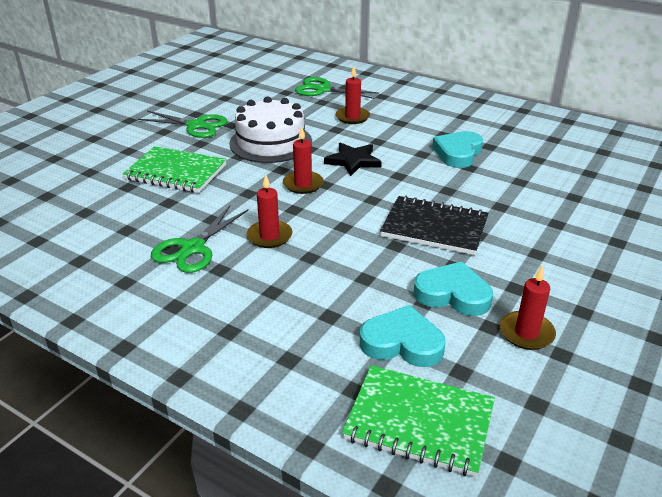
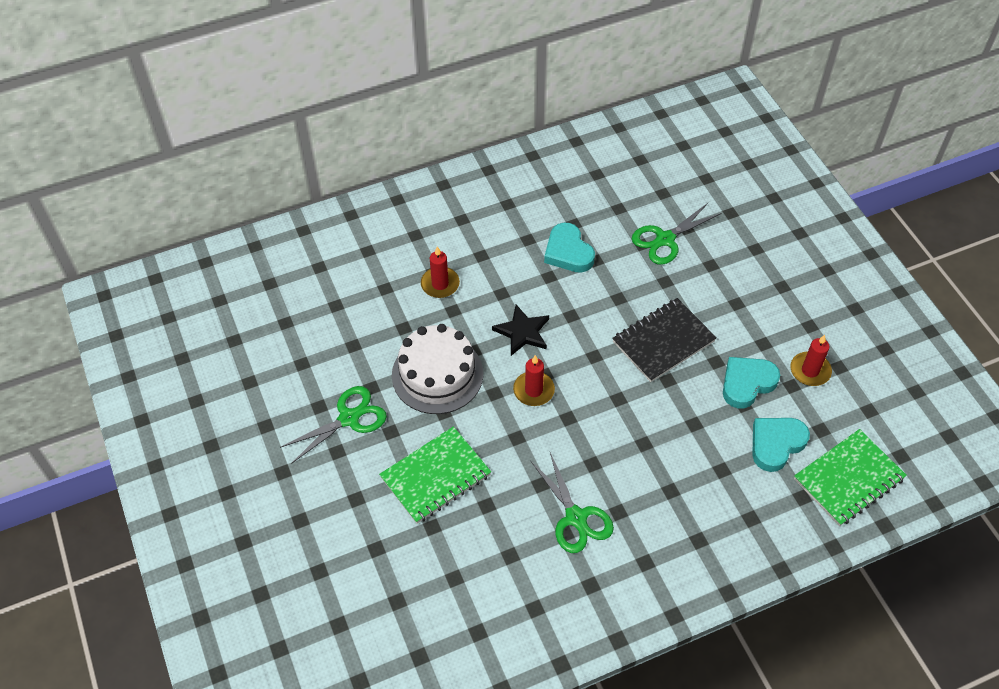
camera: 55 degrees left, 20 degrees up
red candle [247,174,293,248] -> none
green scissors [295,77,379,99] -> green scissors moved to [632,203,721,265]

